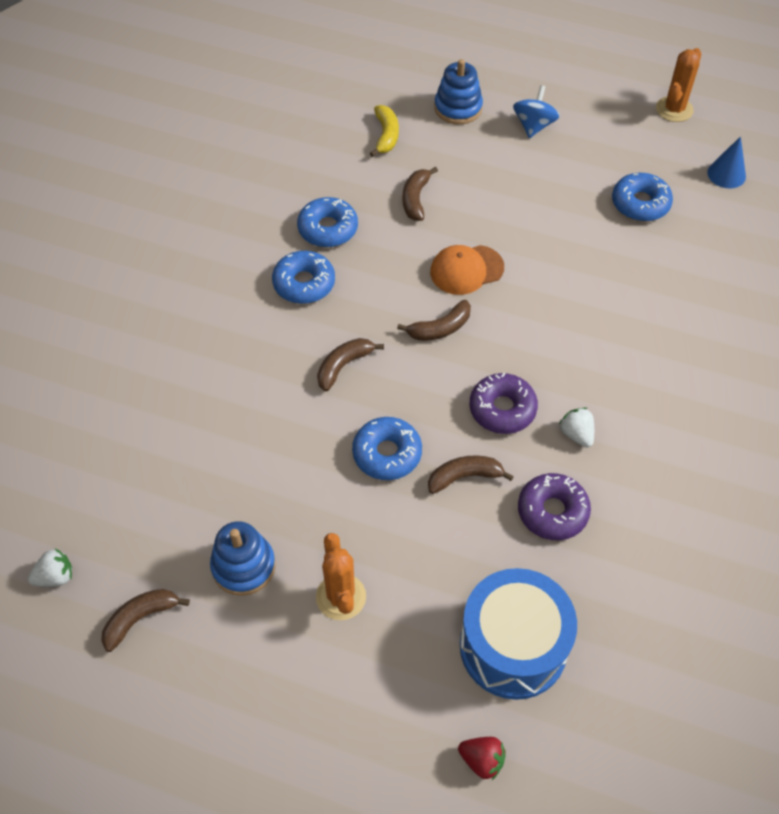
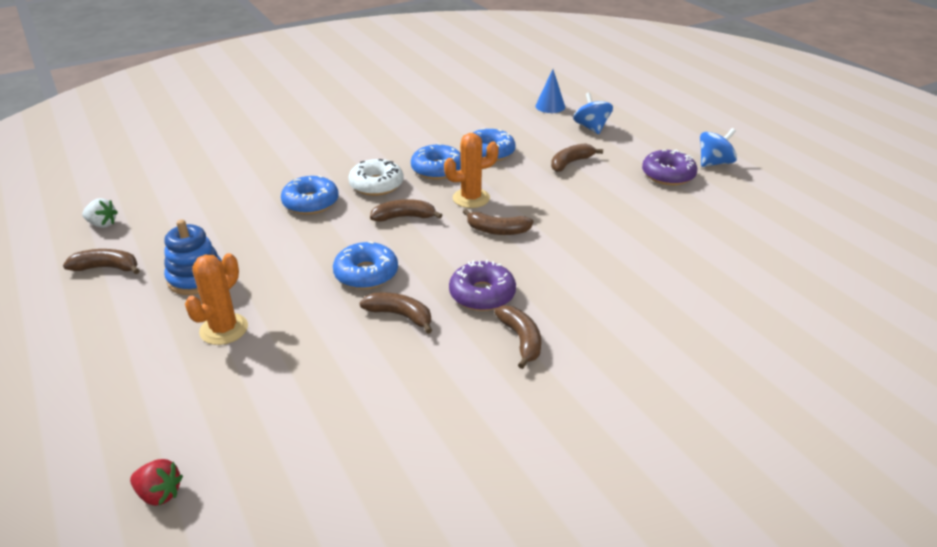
camera: 40 degrees right, 20 degrees down
yellow banana [370,105,399,157] -> blue spinning top [573,93,613,134]
orange cap [430,245,504,295] -> none
blue stacking toy [434,59,483,125] -> none
red strawberry [458,737,506,780] -> red strawberry turned 45 degrees counterclockwise [130,459,183,506]
blue drum [460,568,577,700] -> none
purple donut [518,473,591,540] -> purple donut moved to [642,149,697,185]
white strawberry [559,408,594,448] -> brown banana [494,306,541,369]
blue donut [612,173,673,222] -> blue donut moved to [281,176,339,214]
orange cactus [656,48,701,122] -> orange cactus moved to [444,133,499,208]
blue cone [707,136,746,188] -> blue cone moved to [535,69,565,113]
none -> white donut [348,159,404,196]

